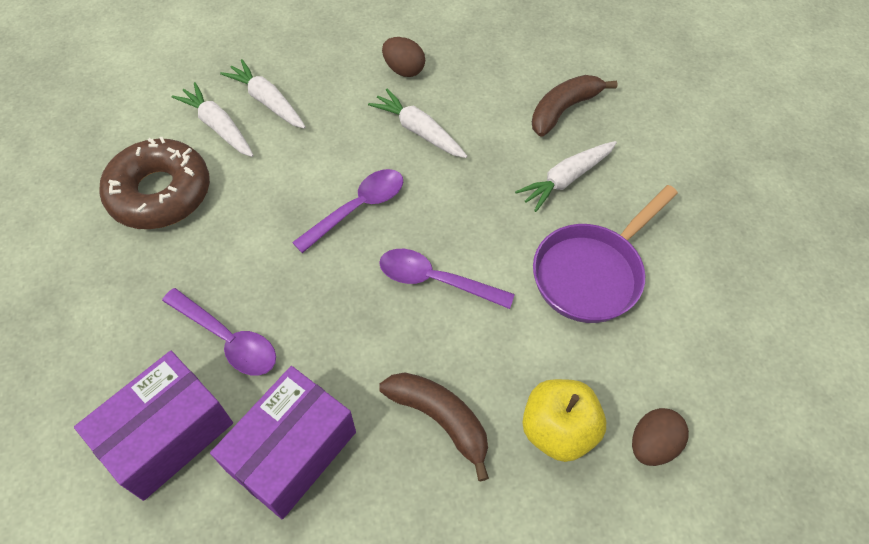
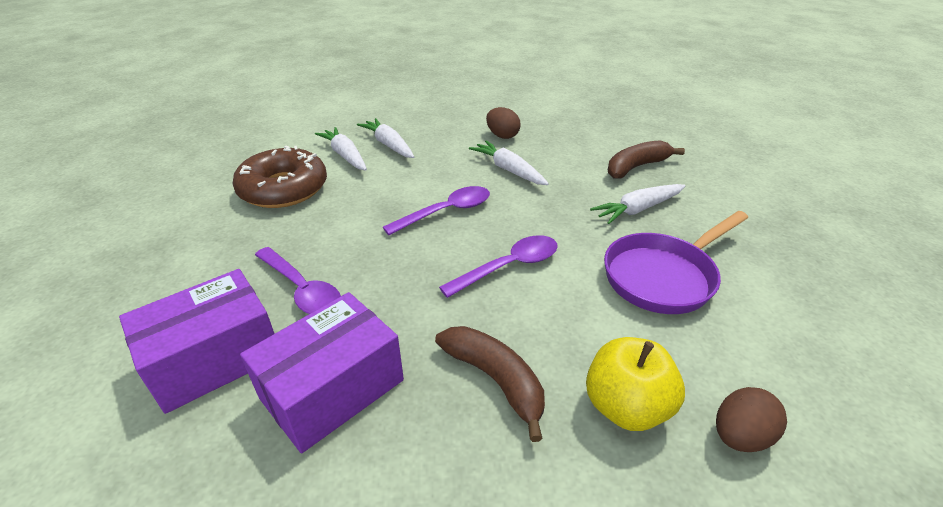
camera: 10 degrees right, 20 degrees down
purple spoon [379,249,515,309] -> purple spoon turned 120 degrees clockwise [439,235,558,298]

